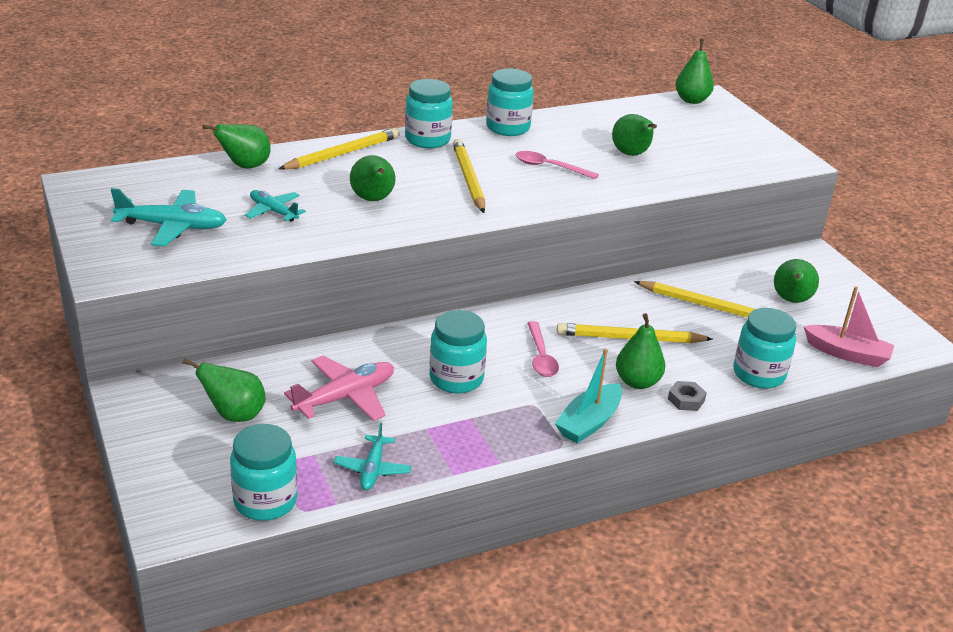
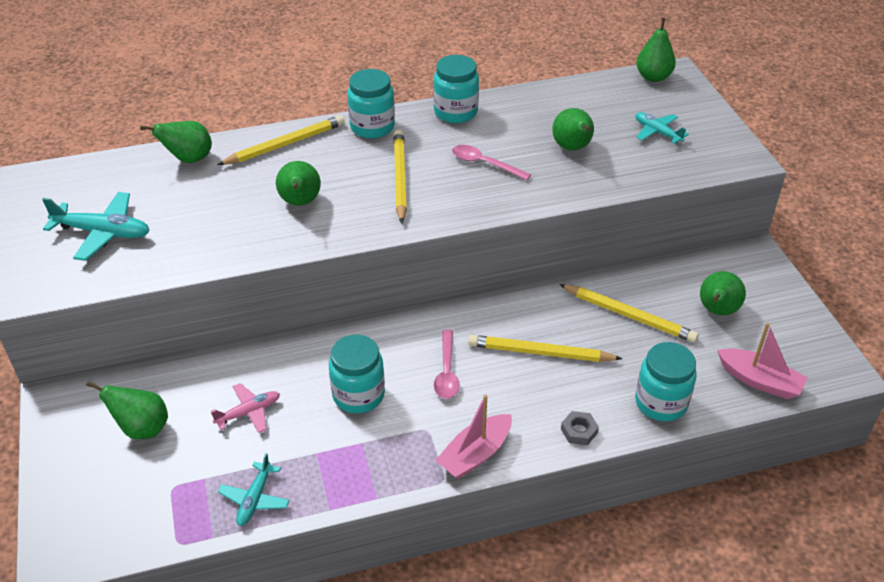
camera: 10 degrees right, 10 degrees up
turquoise jar [230,424,298,521] -> none
turquoise plane [245,190,306,222] -> turquoise plane moved to [635,112,689,144]
pink plane [284,356,394,421] -> pink plane [211,383,280,433], size x0.63
turquoise boat [555,349,622,444] -> pink boat [435,395,512,479]
green pear [616,313,665,389] -> none

